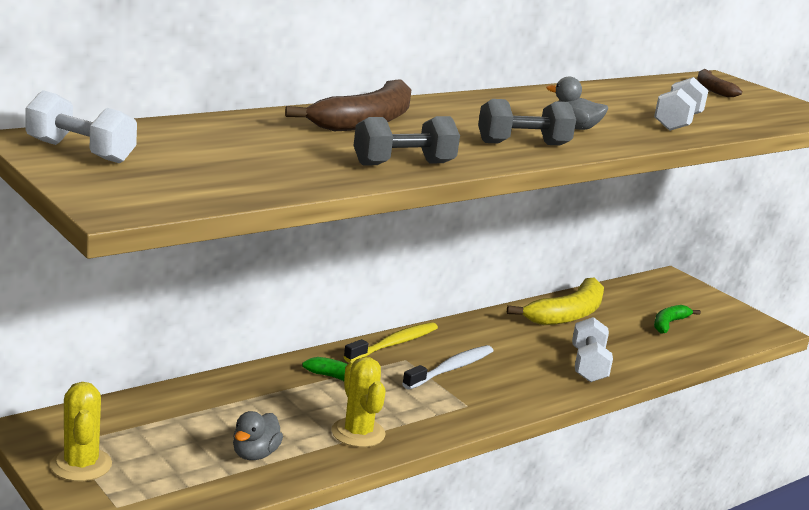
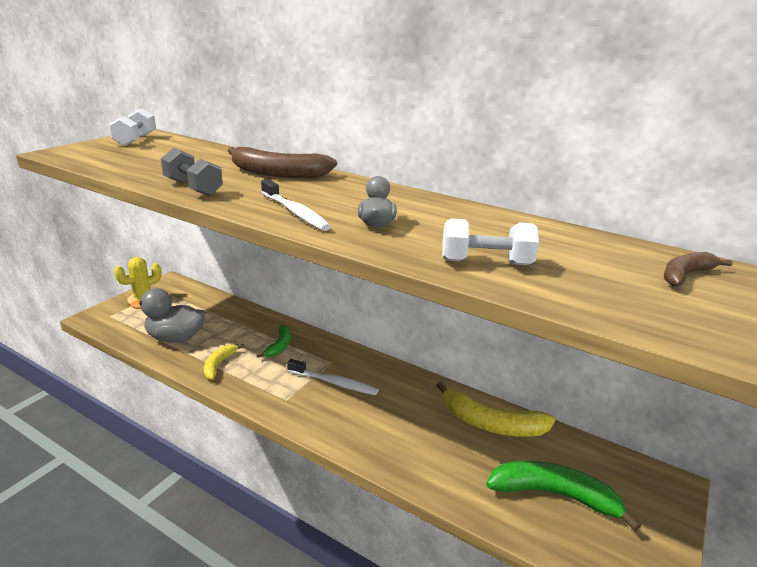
camera: 70 degrees right, 5 degrees up
grey duck [233,411,283,460] -> grey duck [130,288,205,343], size x1.73
yellow cactus [331,357,386,447] -> yellow banana [204,344,245,380]
yellow toothbrush [344,322,438,362] -> none
grey dumbbell [478,99,576,145] -> white toothbrush [261,179,331,231]
white dumbbell [572,317,613,382] -> none
green banana [654,305,701,334] -> green banana [486,461,641,532], size x1.80

